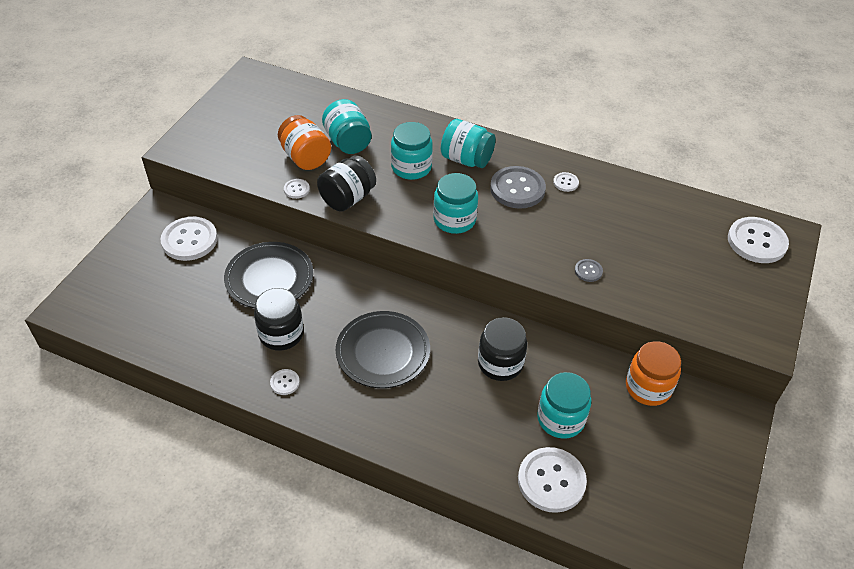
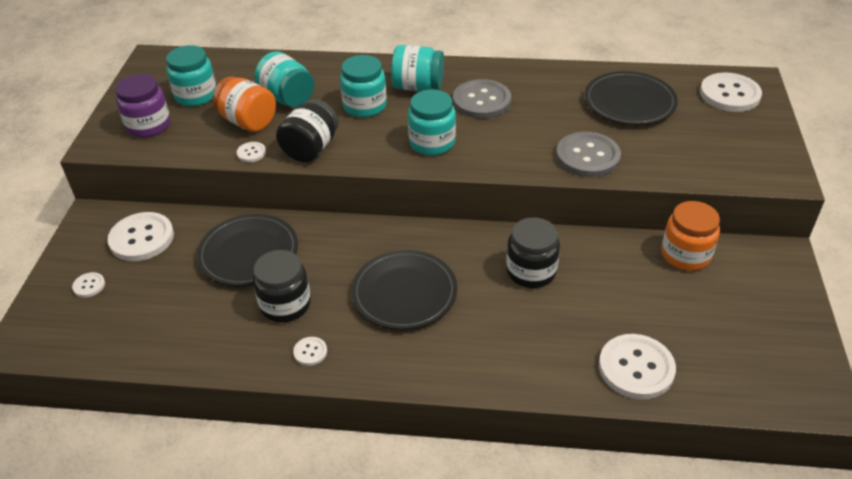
camera: 15 degrees left, 5 degrees down
turquoise jar [537,372,591,439] -> turquoise jar moved to [166,45,216,106]
white button [553,172,579,192] -> white button moved to [72,272,105,298]
grey button [575,259,603,282] -> grey button [556,132,621,177], size x2.16
none -> purple jar [115,74,171,138]
none -> black plate [584,71,678,125]

